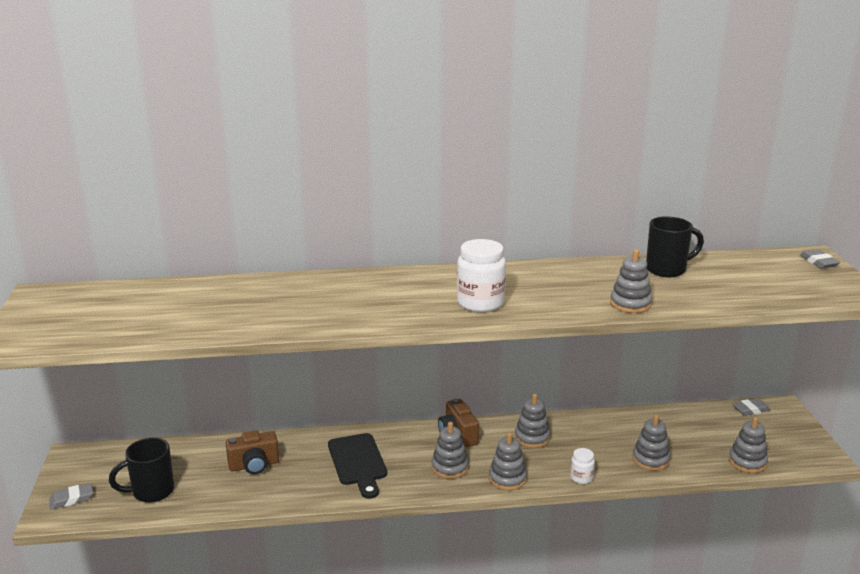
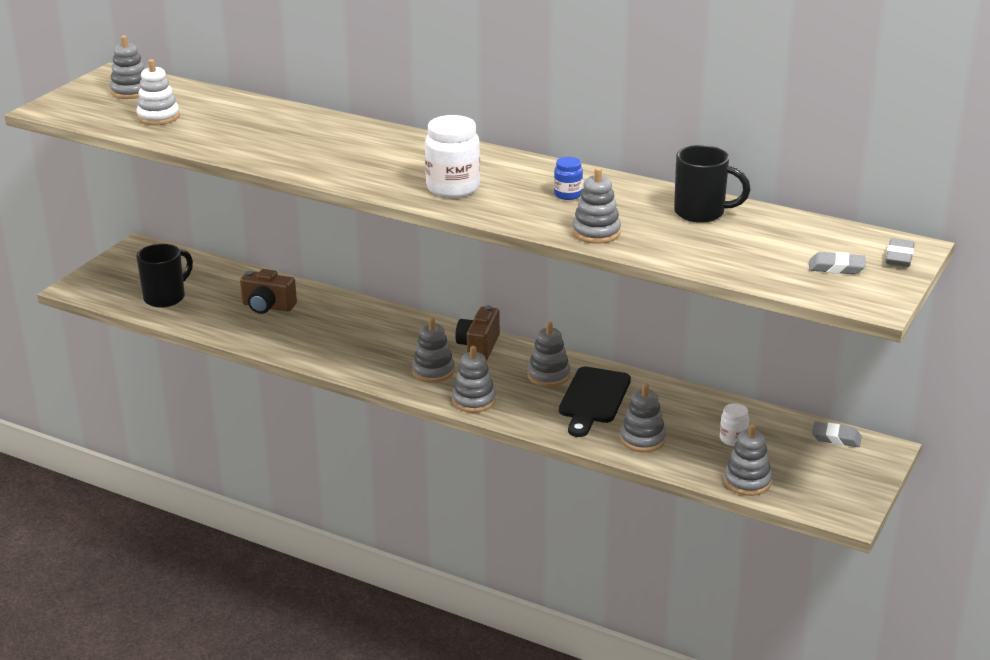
camera: 35 degrees right, 5 degrees up
grey eraser [49,483,93,509] -> grey eraser moved to [809,252,866,274]
black mug [109,438,174,503] -> black mug turned 120 degrees clockwise [136,244,193,308]
black cutting board [328,433,387,499] -> black cutting board moved to [559,366,631,437]
white jar [570,448,595,484] -> white jar moved to [720,403,749,446]
none -> grey stacking toy [110,35,144,99]
none -> white stacking toy [136,59,180,125]
none -> blue jar [554,157,583,200]

